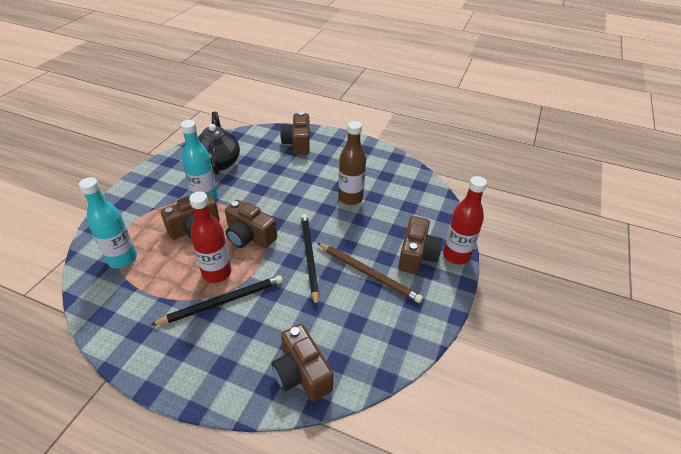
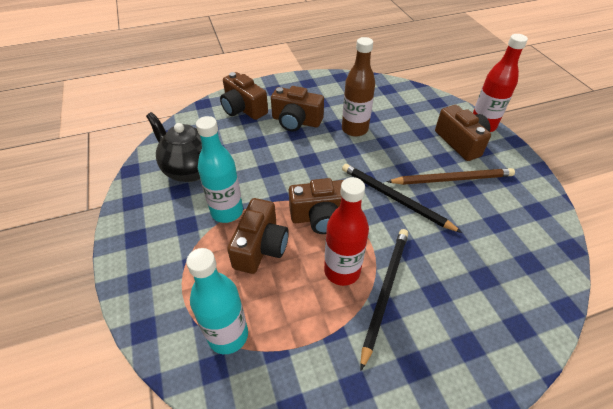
camera: 40 degrees left, 5 degrees up
brown camera [272,324,333,401] -> brown camera moved to [271,86,324,132]

